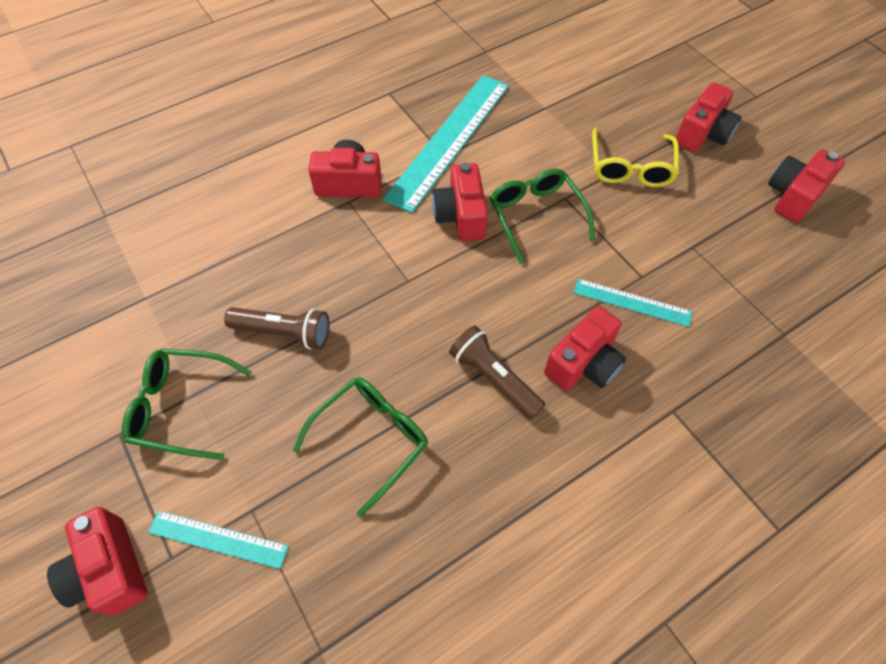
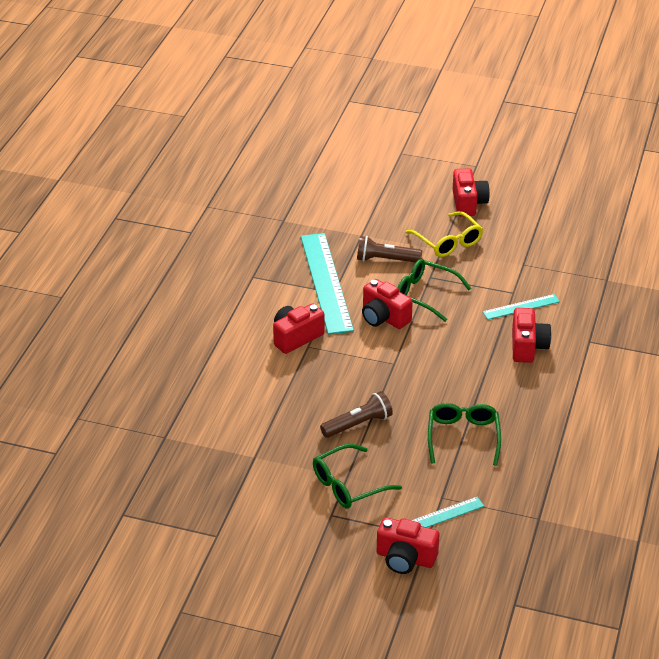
camera: 40 degrees left, 20 degrees down
brown flashlight [449,325,545,419] -> brown flashlight moved to [357,236,422,262]
red camera [768,149,845,223] -> none

